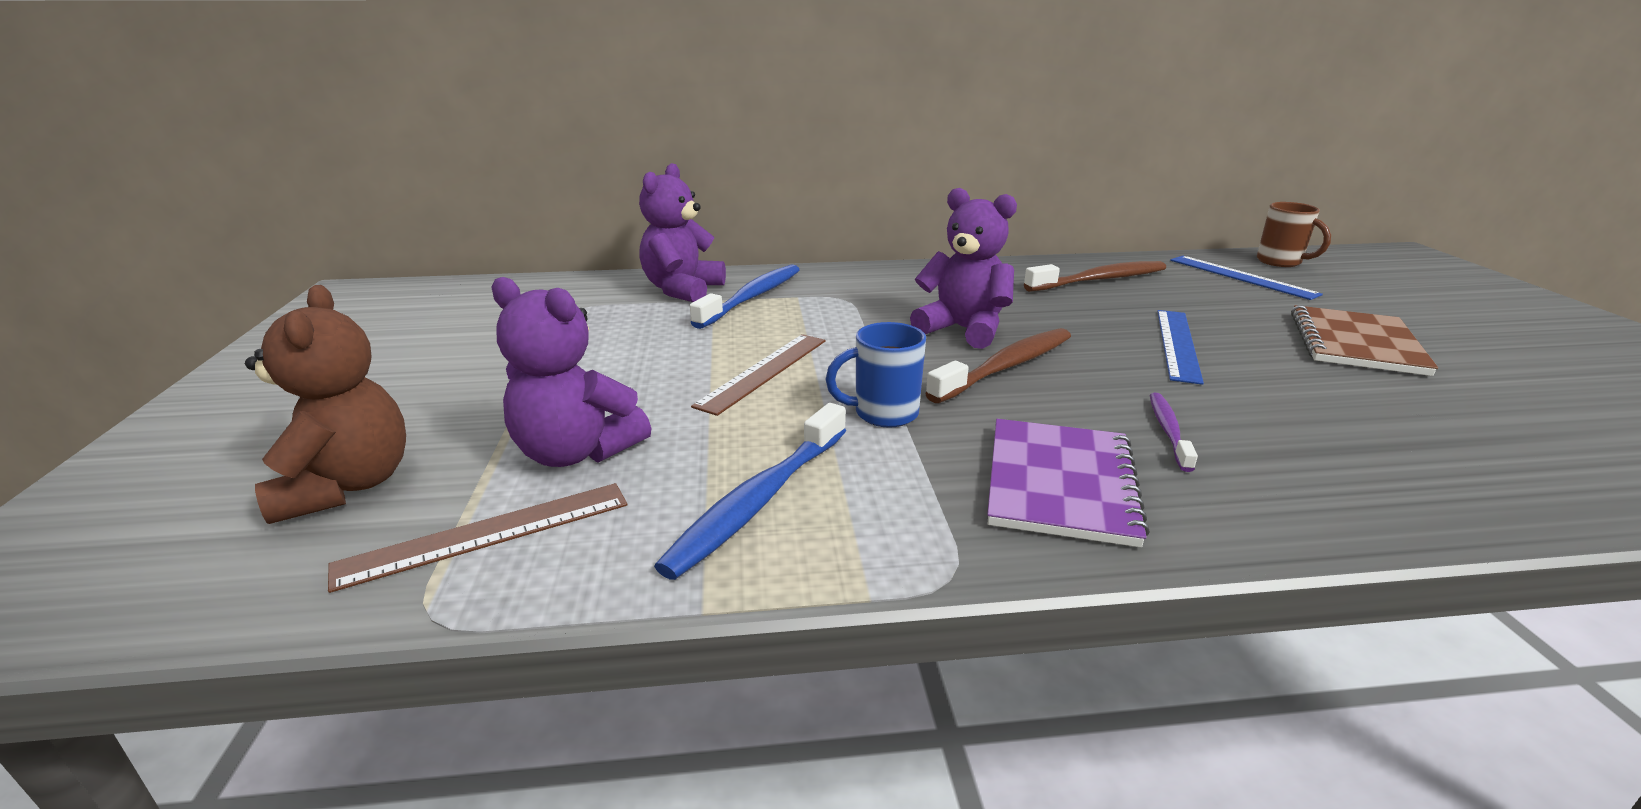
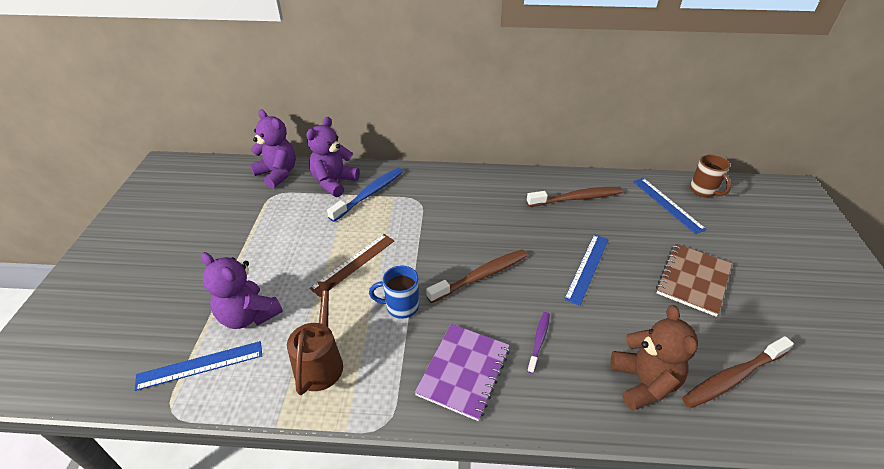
camera: 10 degrees right, 15 degrees up
brown teddy bear [245,285,406,524] -> brown teddy bear moved to [610,305,698,411]
brown ruler [328,483,628,593] -> blue ruler [134,341,262,391]
blue toothbrush [654,403,846,580] -> brown watering can [287,281,343,395]
purple teddy bear [910,188,1017,349] -> purple teddy bear moved to [250,109,296,189]
none -> brown toothbrush [682,336,794,408]

